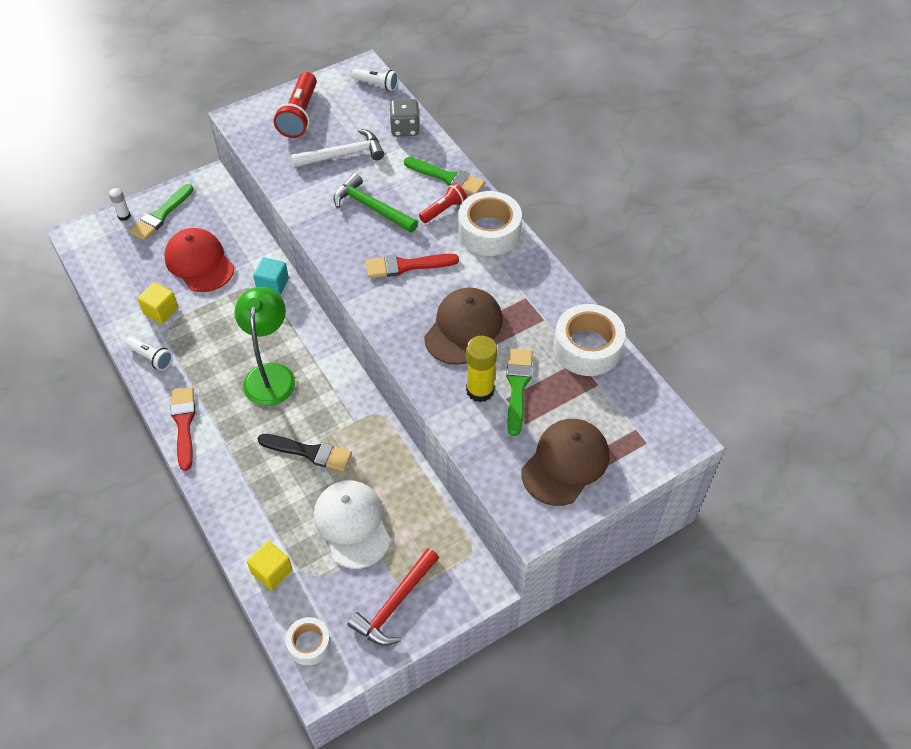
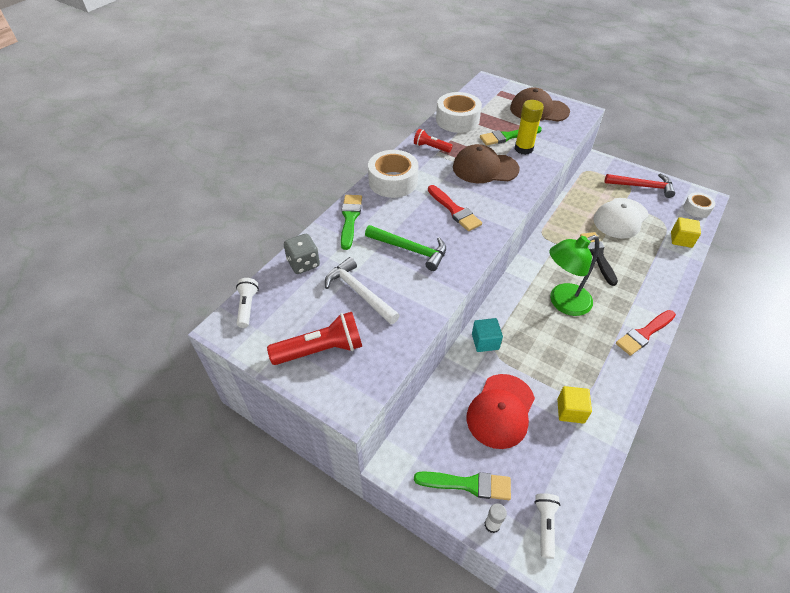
camera: 115 degrees left, 5 degrees down
white flashlight [125,336,173,370] -> white flashlight moved to [534,493,560,559]
green hammer [333,173,418,233] -> green hammer turned 75 degrees counterclockwise [365,225,446,271]
red flashlight [419,183,467,223] -> red flashlight moved to [414,129,453,153]

